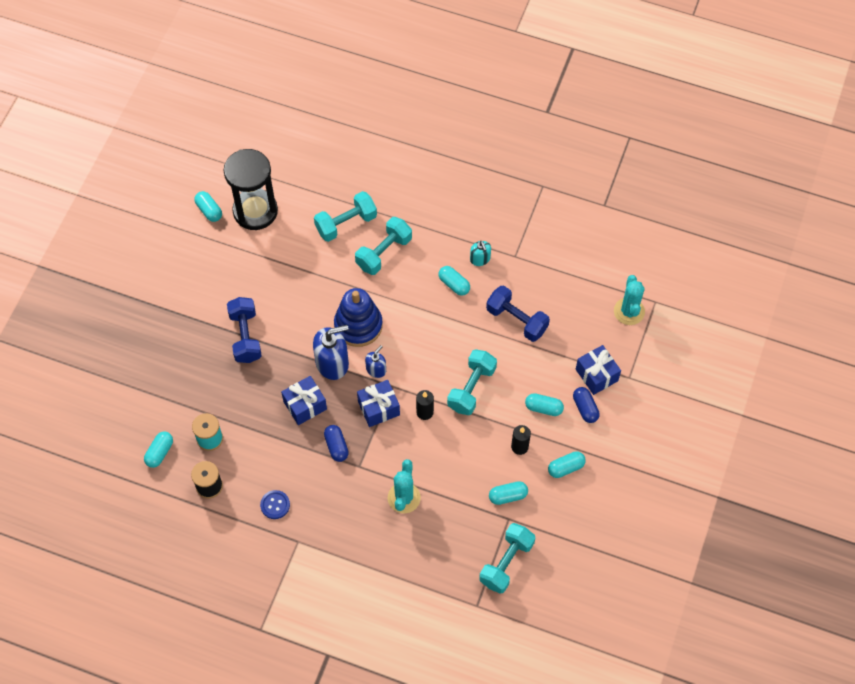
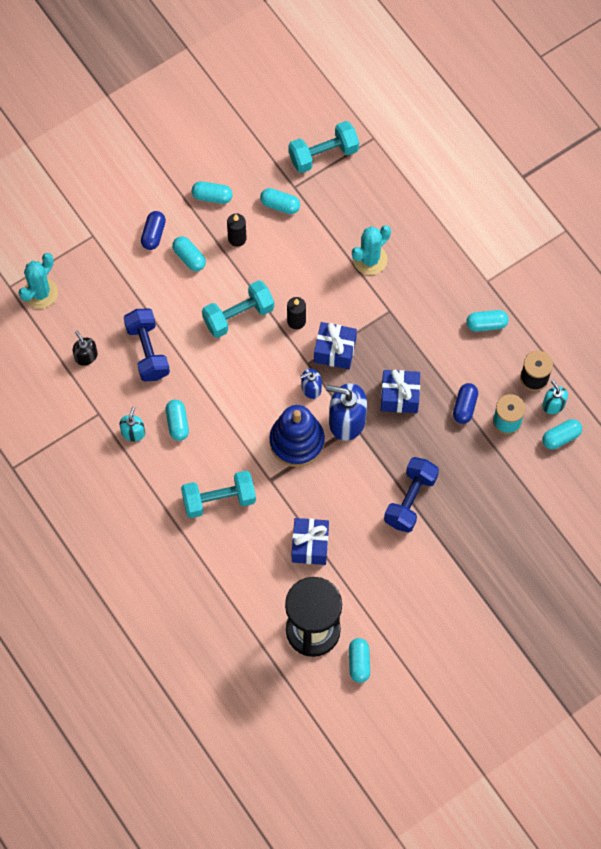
camera: 145 degrees left, 5 degrees up
blue button [260,490,290,519] -> turquoise capsule [466,310,509,332]
turquoise dumbbell [314,191,377,242] -> none
blue capsule [324,425,349,462] -> blue capsule moved to [453,383,478,424]
blue gift [576,345,621,395] -> blue gift moved to [292,518,329,565]
none -> black soap dispenser [73,331,98,366]
none -> turquoise soap dispenser [542,380,568,414]

